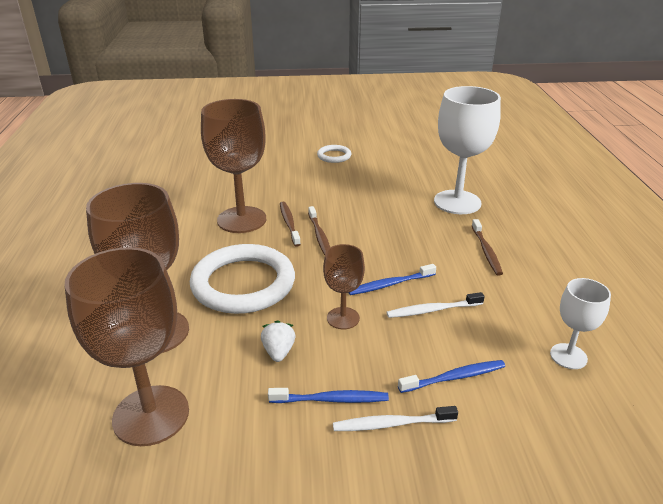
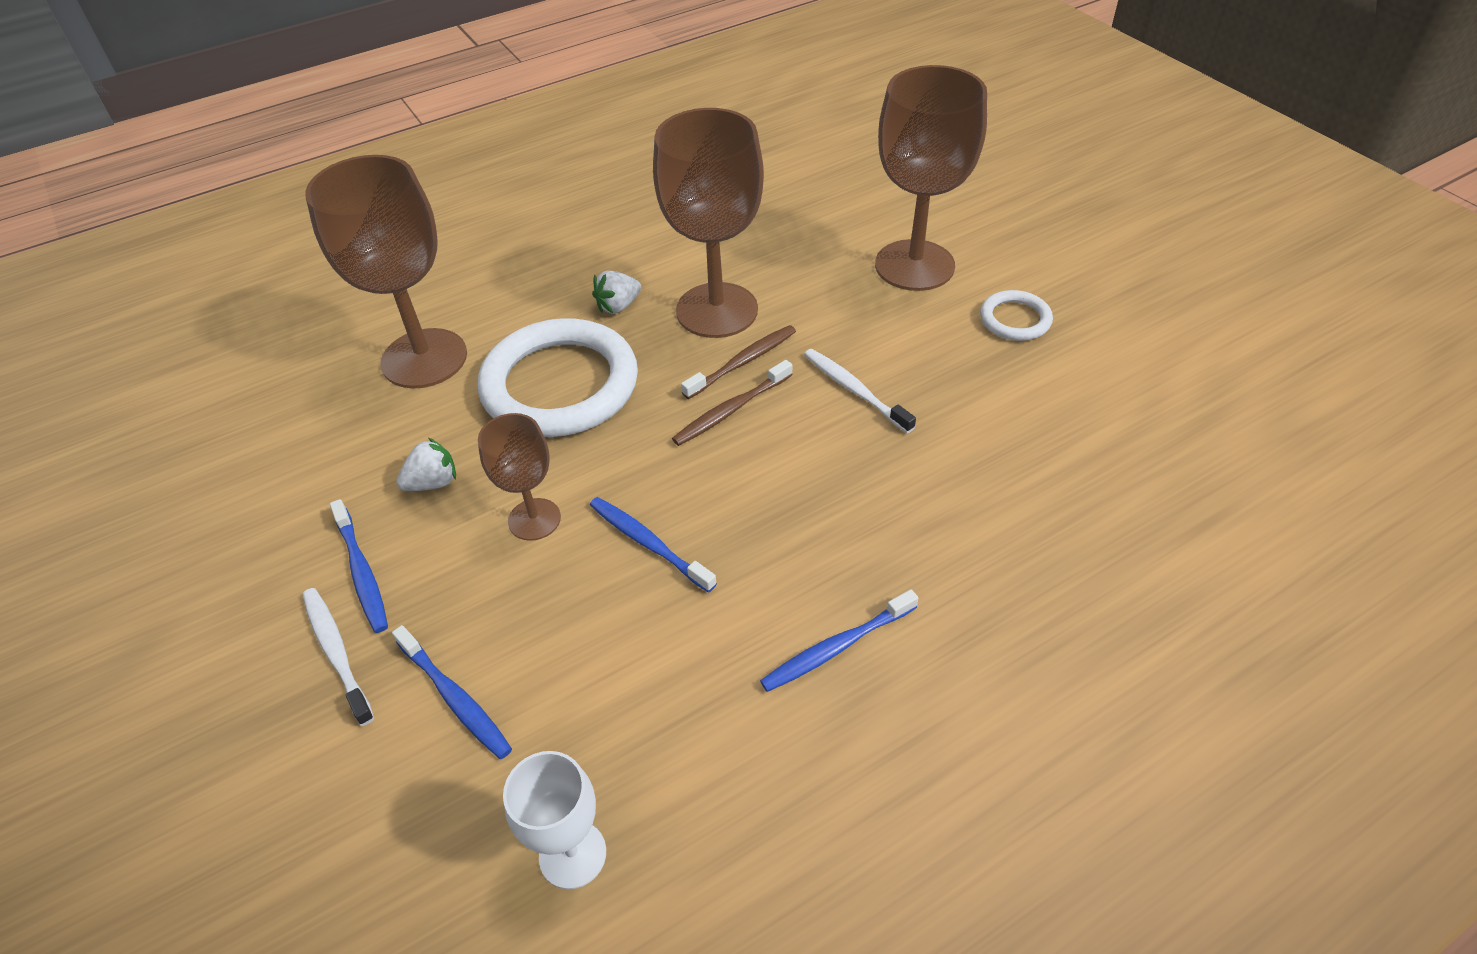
camera: 65 degrees right, 15 degrees up
brown goblet [65,247,189,446] -> brown goblet moved to [875,65,987,291]
white toothbrush [386,292,485,318] -> white toothbrush moved to [804,349,916,433]
white goblet [434,86,501,214] -> none
brown toothbrush [472,219,503,276] -> blue toothbrush [760,589,918,692]
none -> white strawberry [592,271,641,314]

